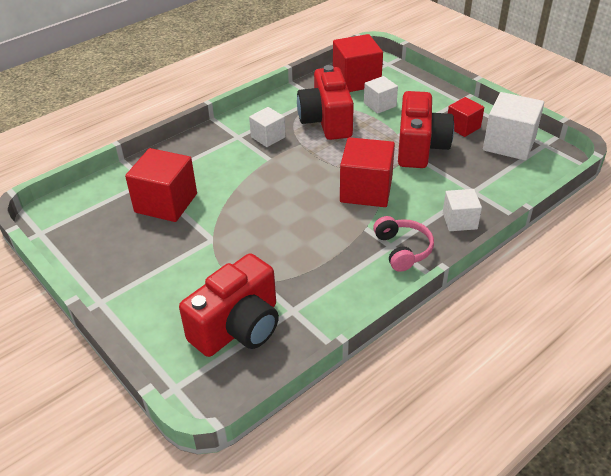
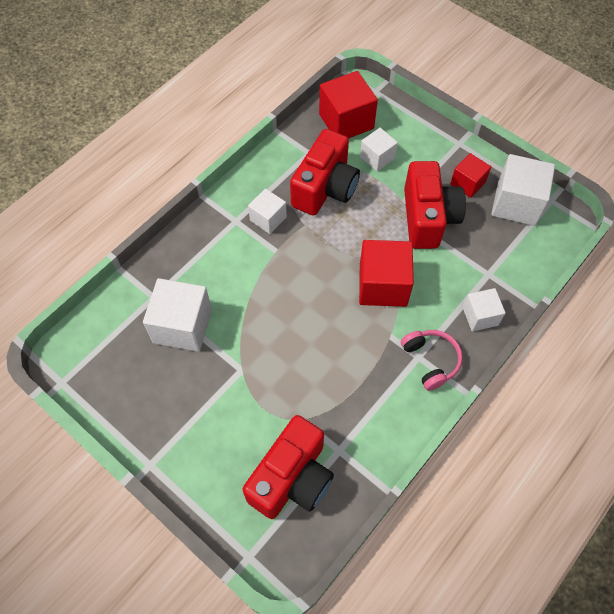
camera: 10 degrees left, 20 degrees up
red cube [125,148,197,222] -> white cube [143,278,212,352]
red camera [297,65,354,140] -> red camera turned 135 degrees counterclockwise [290,129,360,216]

